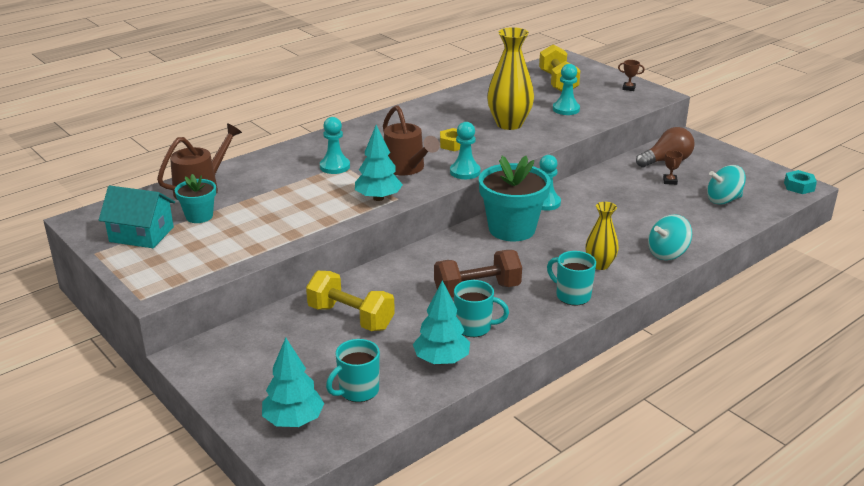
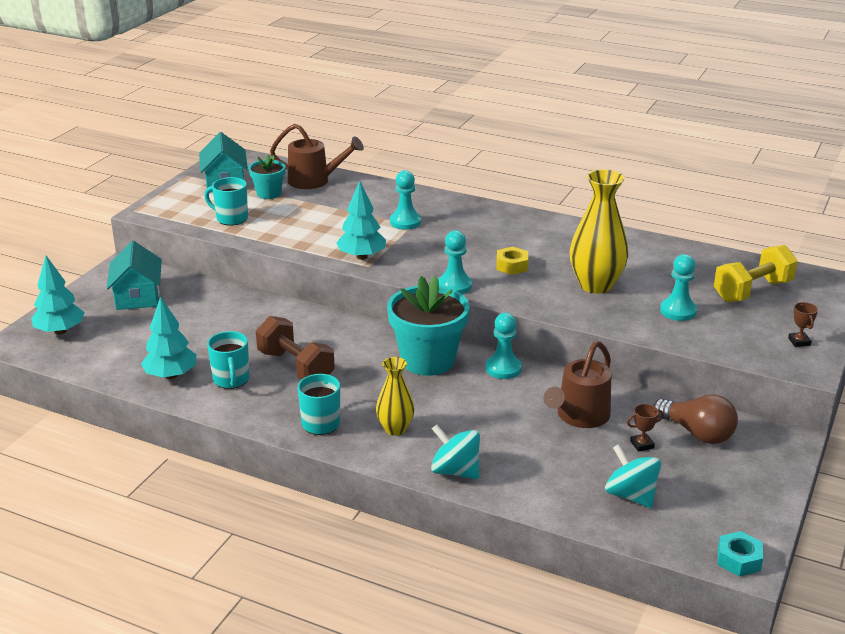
camera: 65 degrees right, 0 degrees up
yellow dumbbell [306,271,395,331] -> none
turquoise mug [326,339,380,402] -> turquoise mug moved to [204,177,248,225]
brown watering can [383,105,440,175] -> brown watering can moved to [544,341,611,428]
none -> turquoise house [106,241,162,310]

